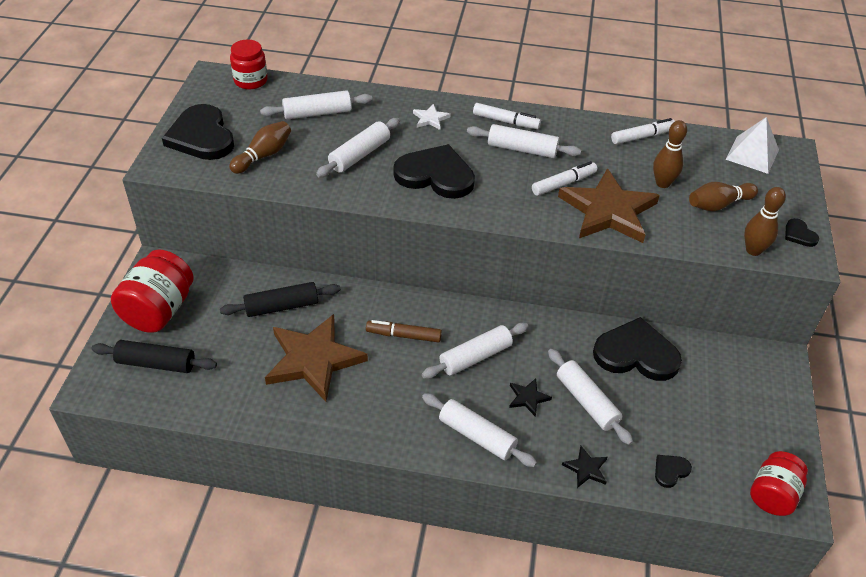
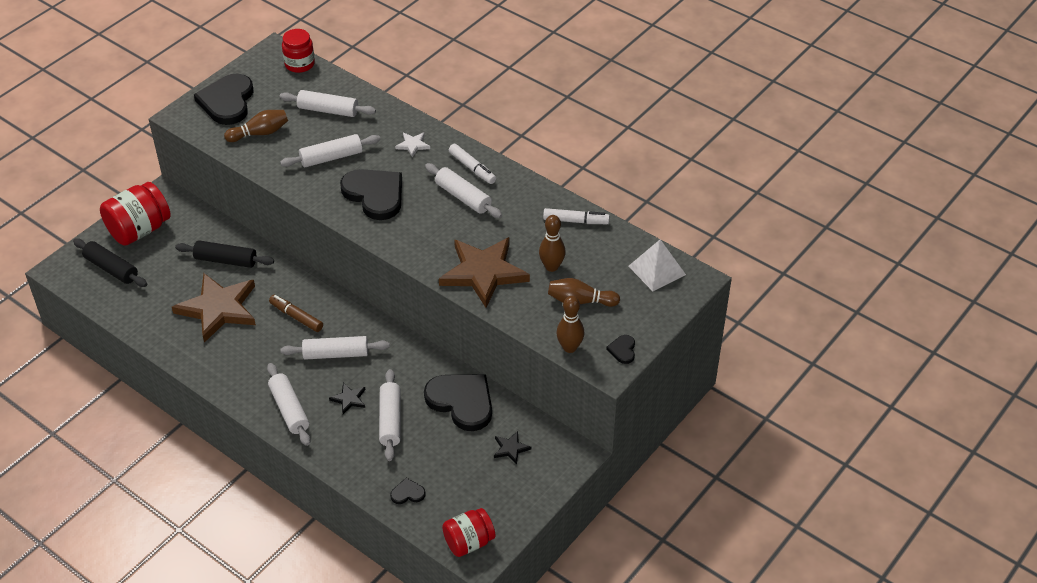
camera: 30 degrees right, 0 degrees up
white marker [532,161,597,196] -> none
black star [562,446,607,488] -> black star moved to [494,431,531,465]

